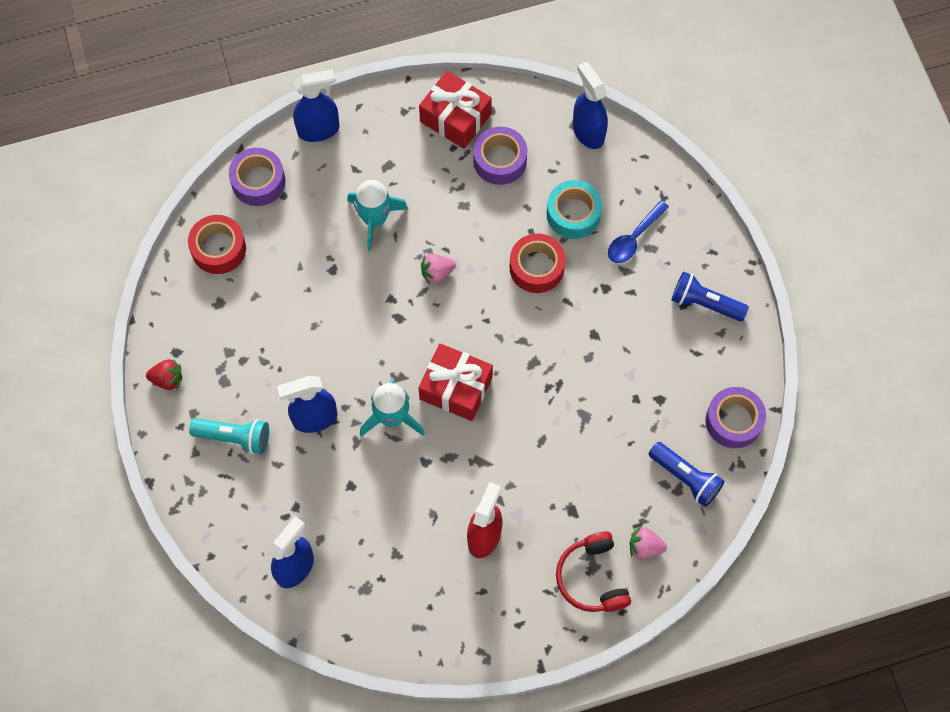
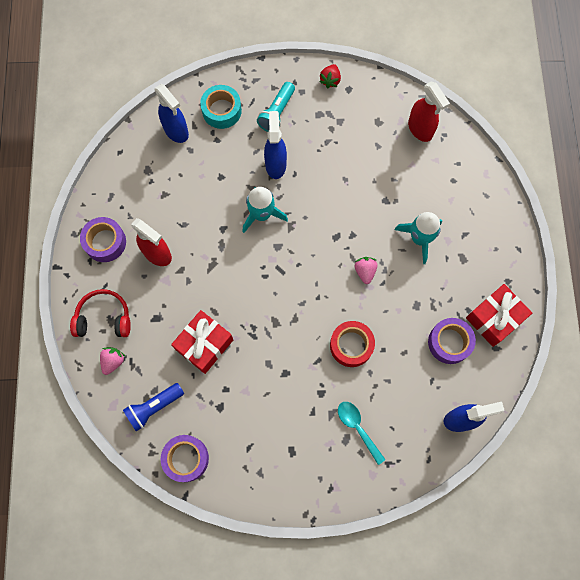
camera: 105 degrees right, 5 degrees up
red tape [188,215,246,274] -> red spray bottle [408,82,450,142]
purple tape [229,148,285,206] -> purple tape moved to [80,217,126,262]
blue spray bottle [293,69,340,142] -> none
red gift [419,343,493,421] -> red gift moved to [171,310,233,374]
turquoise tape [547,180,602,239] -> turquoise tape moved to [200,85,242,129]
blue spoon [608,201,669,263] -> turquoise spoon [338,402,386,465]
blue flashlight [671,271,749,321] -> none

